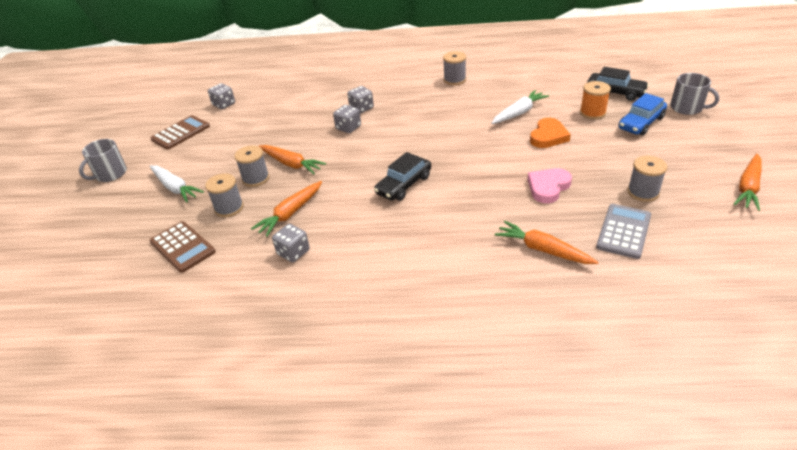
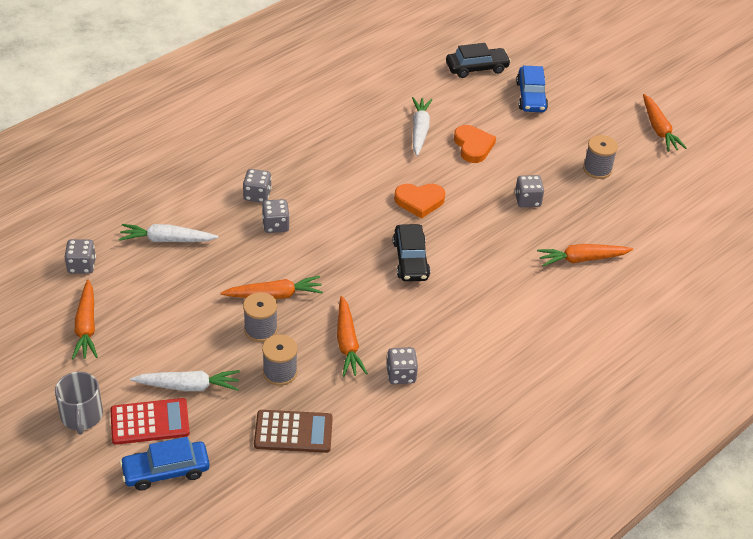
camera: 50 degrees left, 5 degrees up
brown calculator [151,115,210,150] -> orange carrot [72,279,98,359]
grey spool [443,51,466,85] -> none
pink heart [528,168,572,203] -> grey dice [515,175,544,207]
orange spool [580,81,611,119] -> none
grey calculator [596,204,651,259] -> none
grey mug [670,73,719,115] -> none
none -> red calculator [110,398,190,445]
none -> white carrot [119,224,218,242]
none -> blue car [120,437,210,491]
none -> orange heart [394,183,445,219]

